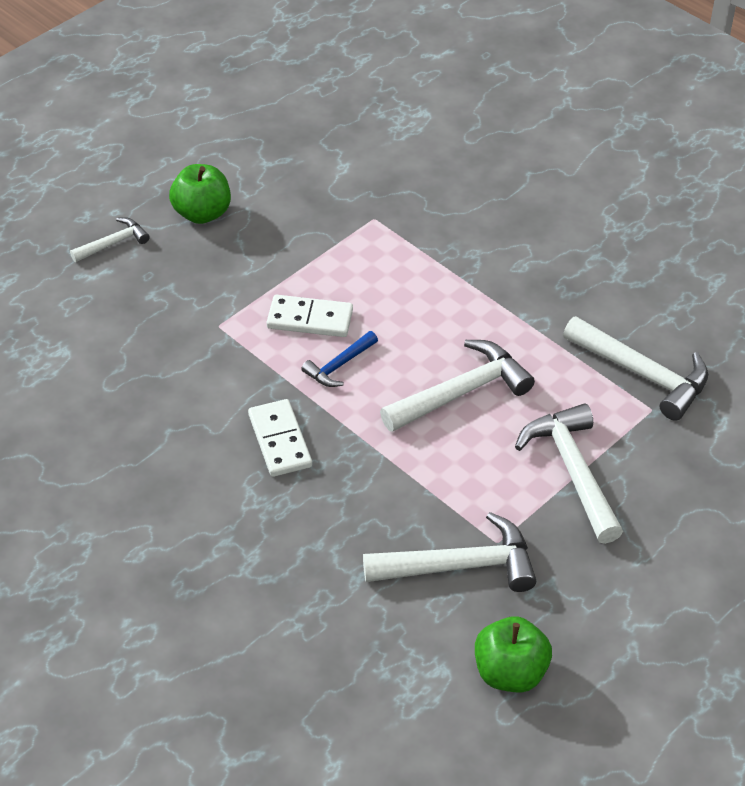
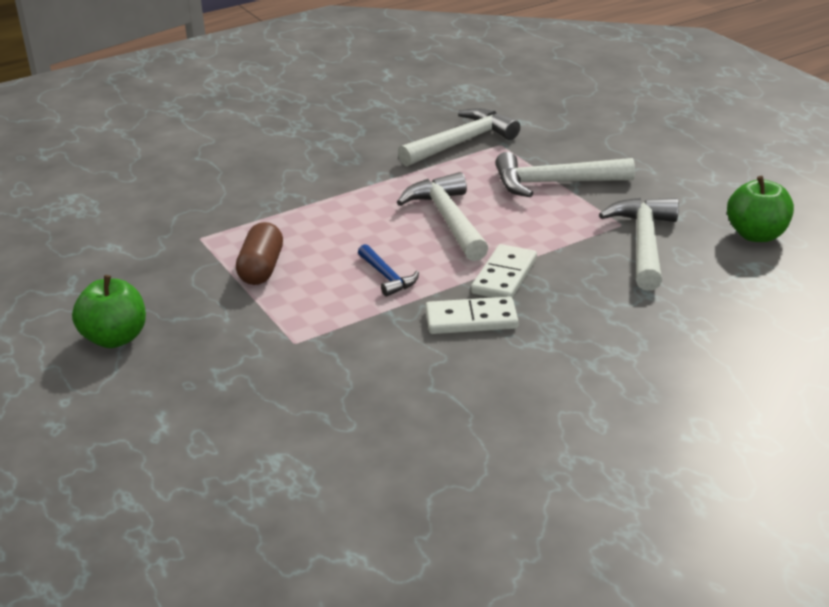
camera: 75 degrees left, 15 degrees down
white hammer [70,217,150,262] -> none
white domino [267,295,353,337] -> white domino moved to [471,244,537,298]
none -> brown capsule [236,222,283,285]

